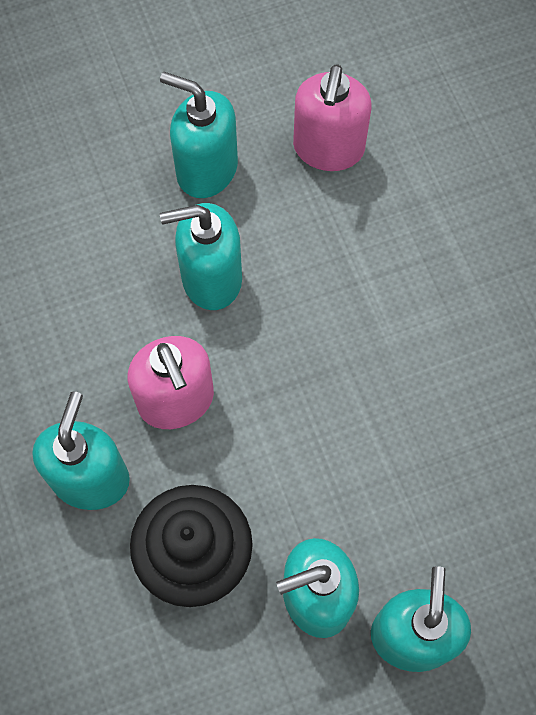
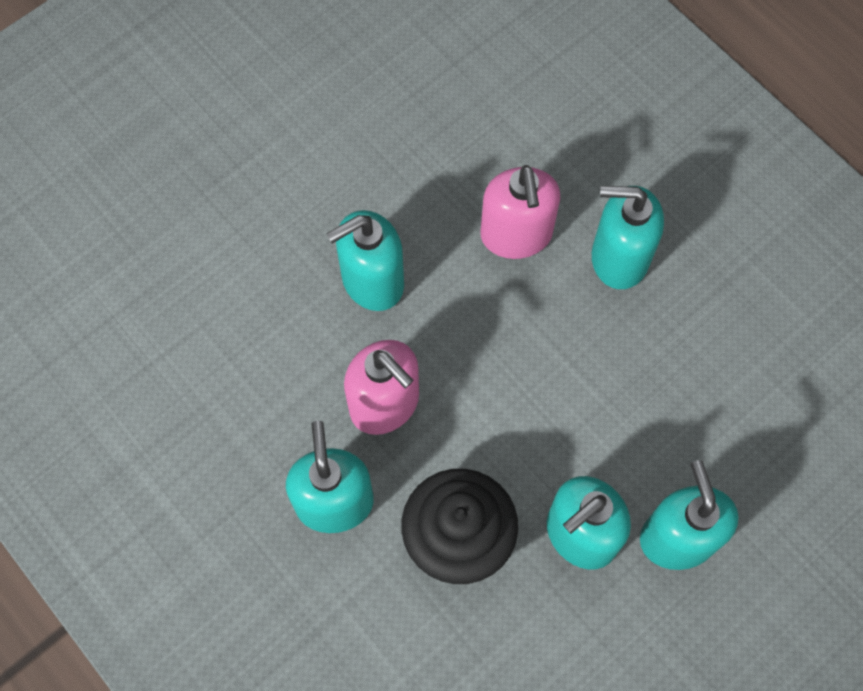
camera: 20 degrees left, 0 degrees up
turquoise soap dispenser [160,72,238,198] -> turquoise soap dispenser moved to [592,186,664,289]
pink soap dispenser [293,64,372,171] -> pink soap dispenser moved to [481,165,560,259]

